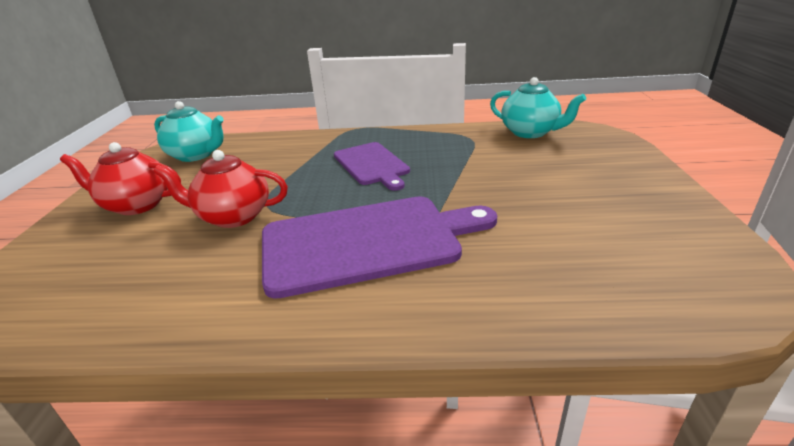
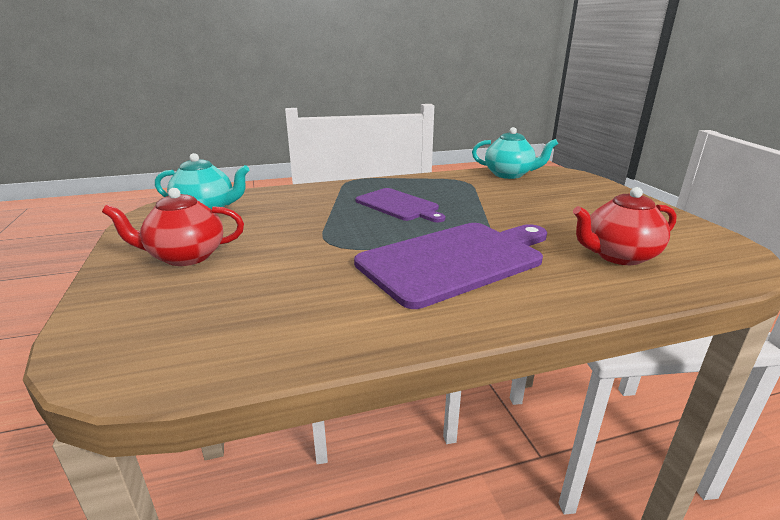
camera: 20 degrees left, 5 degrees down
red teapot [153,150,288,228] -> red teapot moved to [573,187,677,265]

